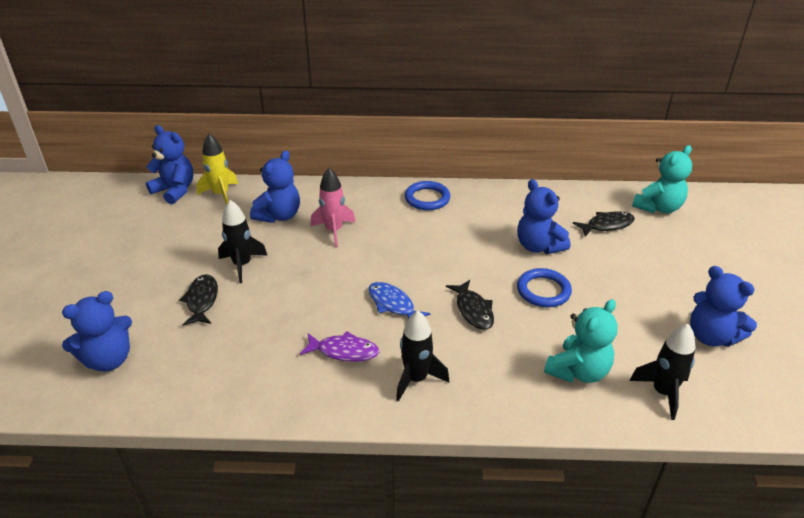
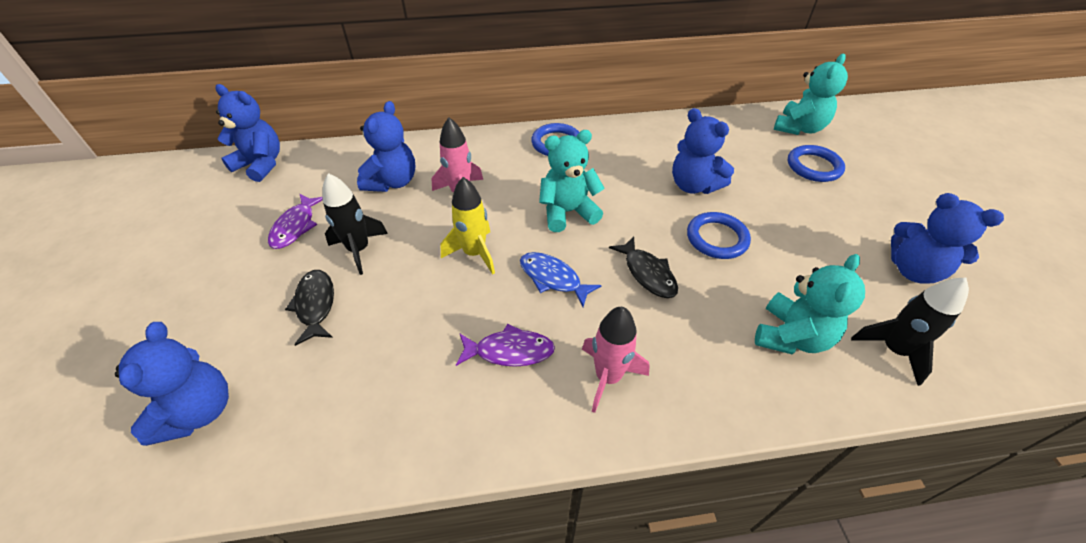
camera: 10 degrees left, 10 degrees up
blue teddy bear [62,291,132,372] -> blue teddy bear turned 45 degrees counterclockwise [115,322,229,446]
yellow rocket [196,133,238,205] -> yellow rocket moved to [440,177,495,274]
black rocket [396,311,449,401] -> pink rocket [582,307,650,413]
black fish [573,211,635,236] -> none
none -> purple fish [268,194,323,249]
none -> turquoise teddy bear [539,130,605,232]
none -> blue ring [788,145,845,182]

